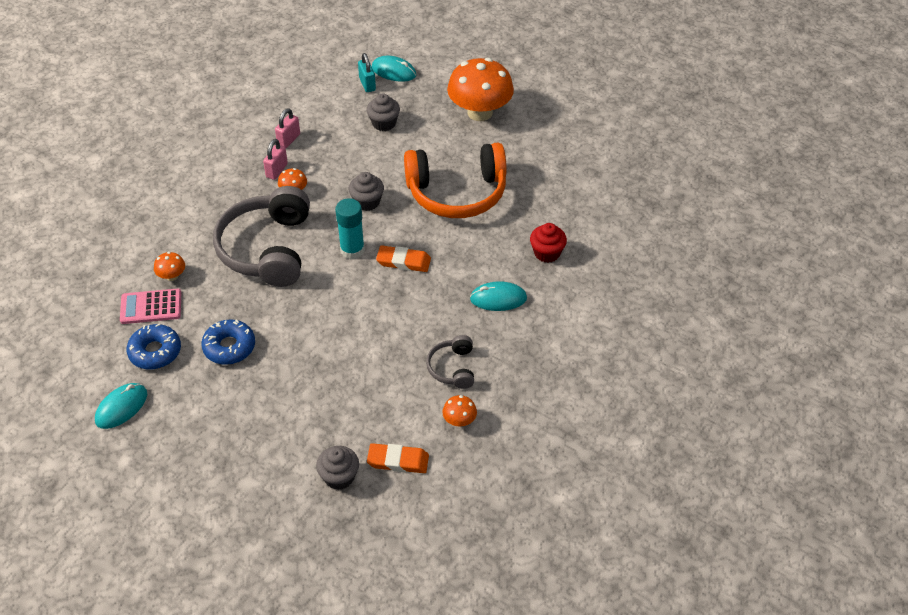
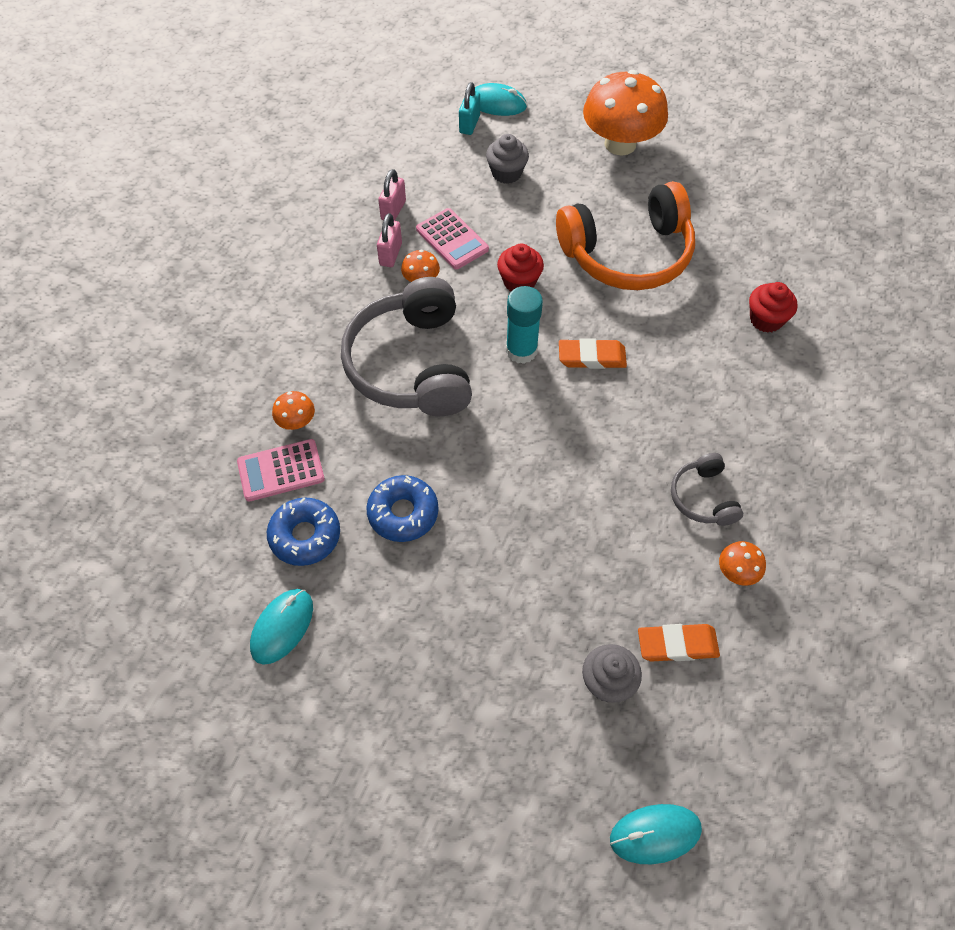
camera: 10 degrees left, 10 degrees up
grey cupcake [348,172,384,211] -> red cupcake [497,243,544,291]
turquoise padlock [358,53,376,92] -> turquoise padlock turned 45 degrees clockwise [459,82,480,135]
turquoise mouse [470,281,527,311] -> turquoise mouse moved to [610,804,702,864]
none -> pink calculator [416,208,489,270]

